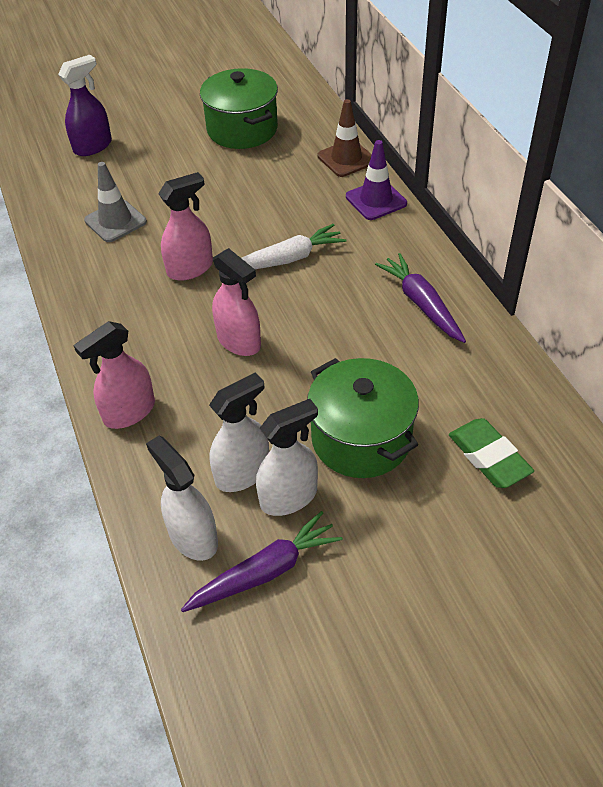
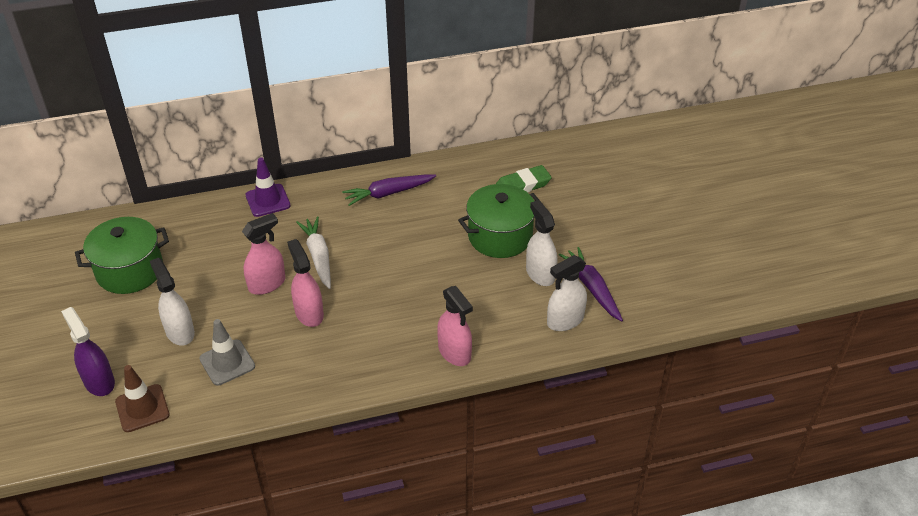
camera: 85 degrees left, 5 degrees down
white spray bottle [209,372,269,492] -> white spray bottle moved to [150,258,195,346]
pink spray bottle [212,248,261,356] -> pink spray bottle moved to [242,213,285,295]
brown traffic cone [318,99,372,177] -> brown traffic cone moved to [115,365,170,432]

